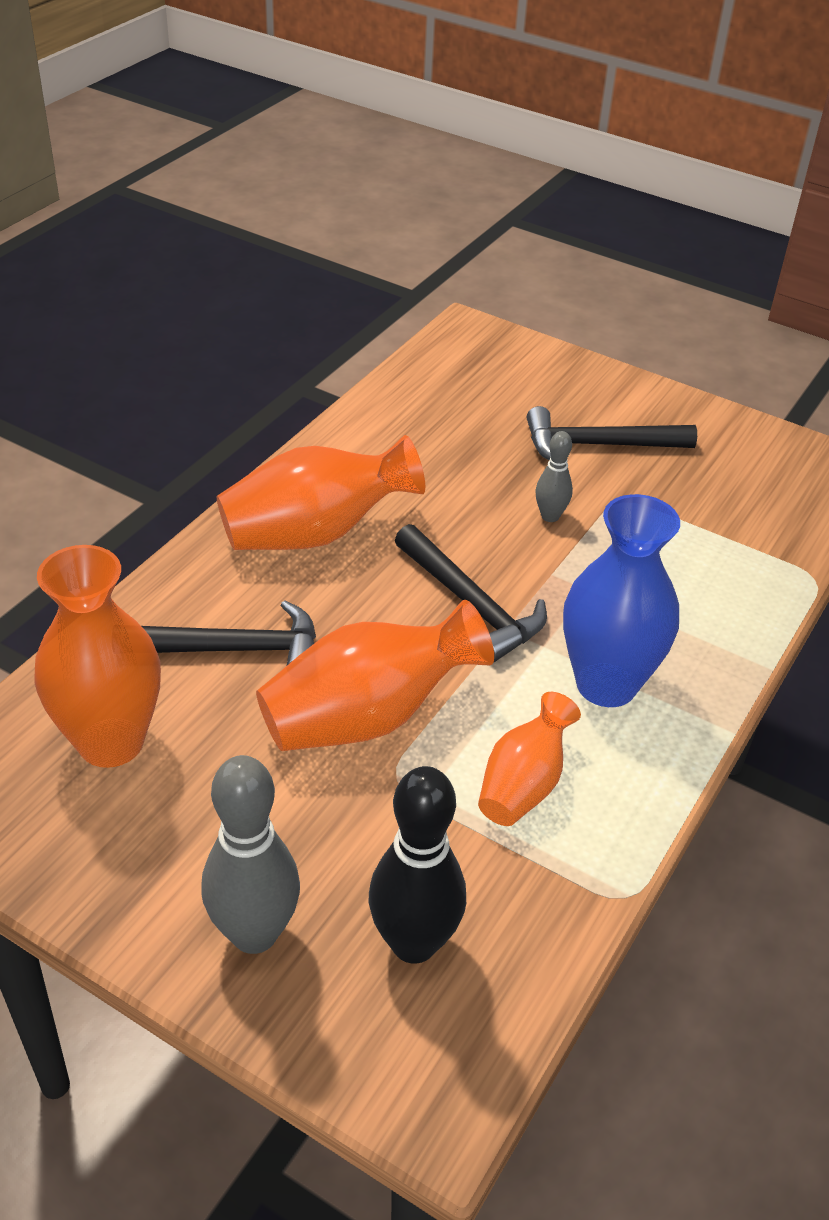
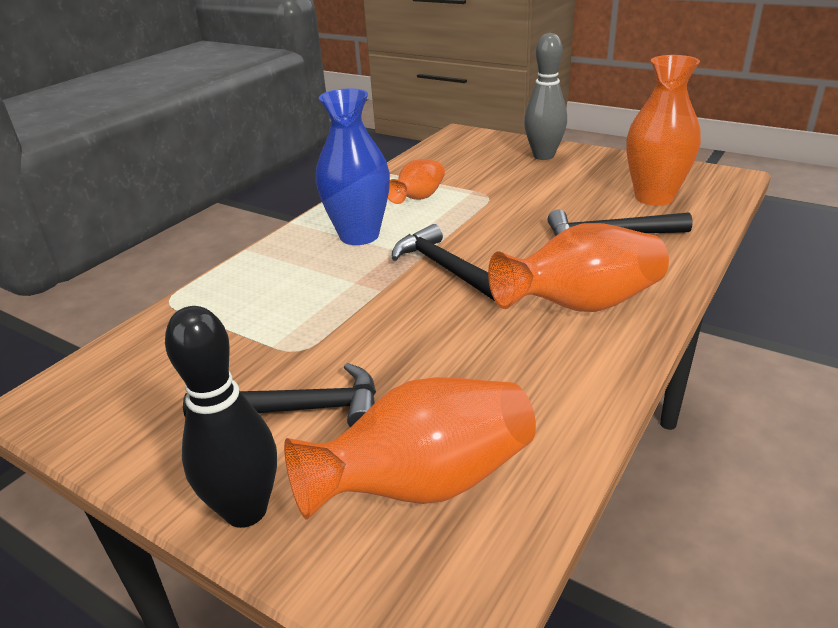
camera: 175 degrees left, 10 degrees down
orange vase [256,600,494,751] -> orange vase moved to [284,377,536,520]
black bowling pin [369,766,466,964] -> black bowling pin moved to [165,306,277,528]
grey bowling pin [535,431,573,522] -> none

